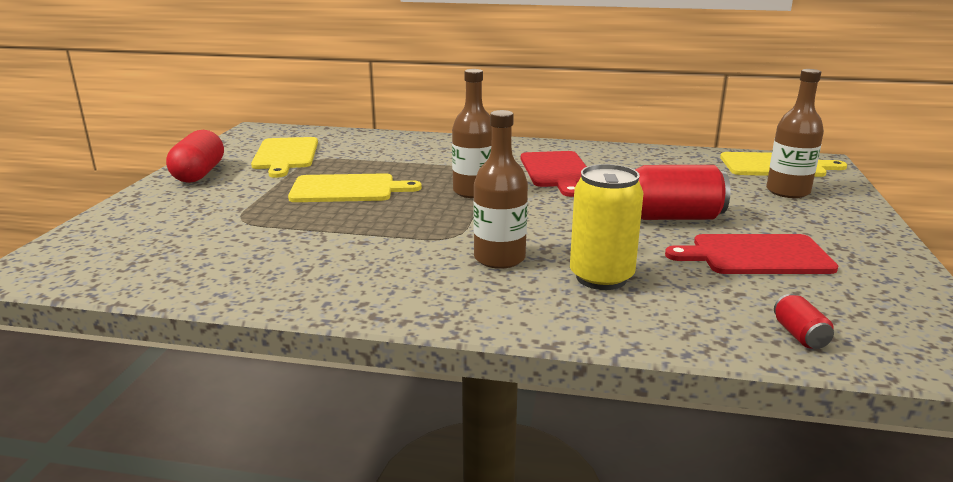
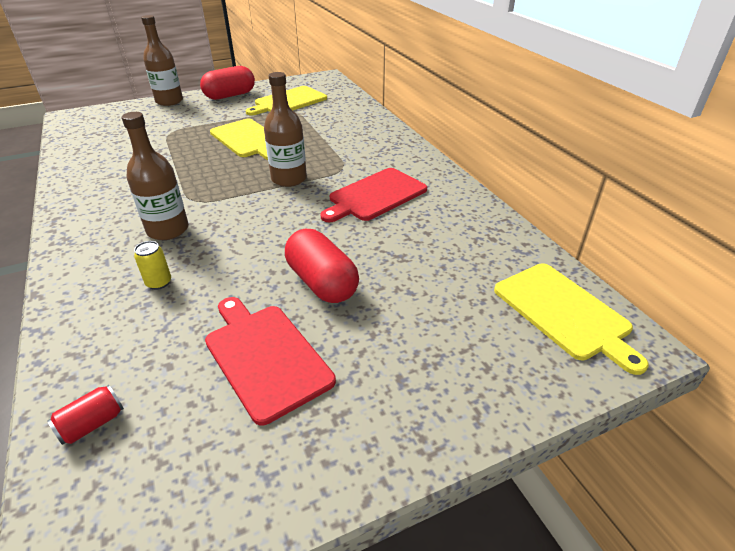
camera: 55 degrees right, 15 degrees up
yellow can [570,164,644,290] -> yellow can [134,241,171,290], size x0.46
red can [635,165,730,220] -> red capsule [285,229,359,303]
brown bottle [766,69,824,198] -> brown bottle moved to [141,15,183,106]

